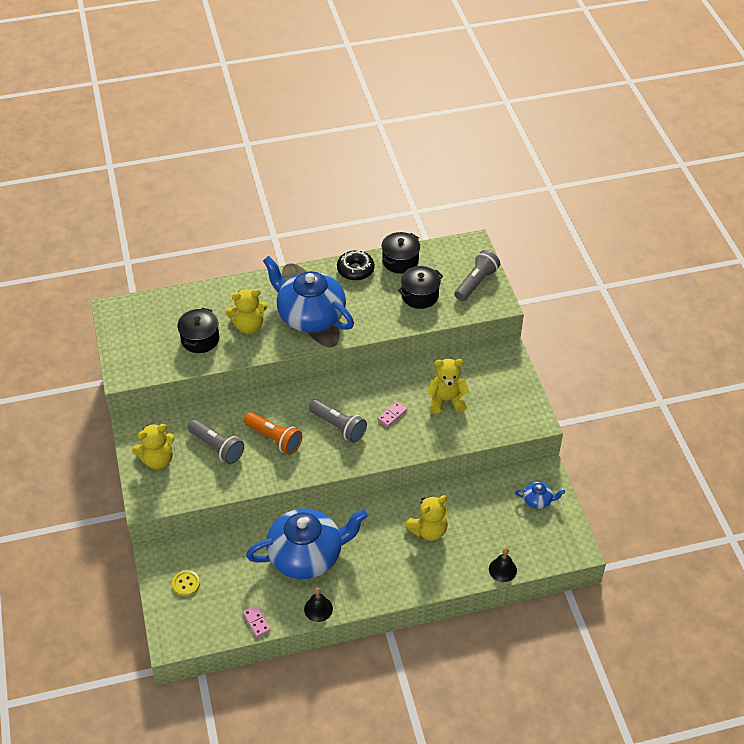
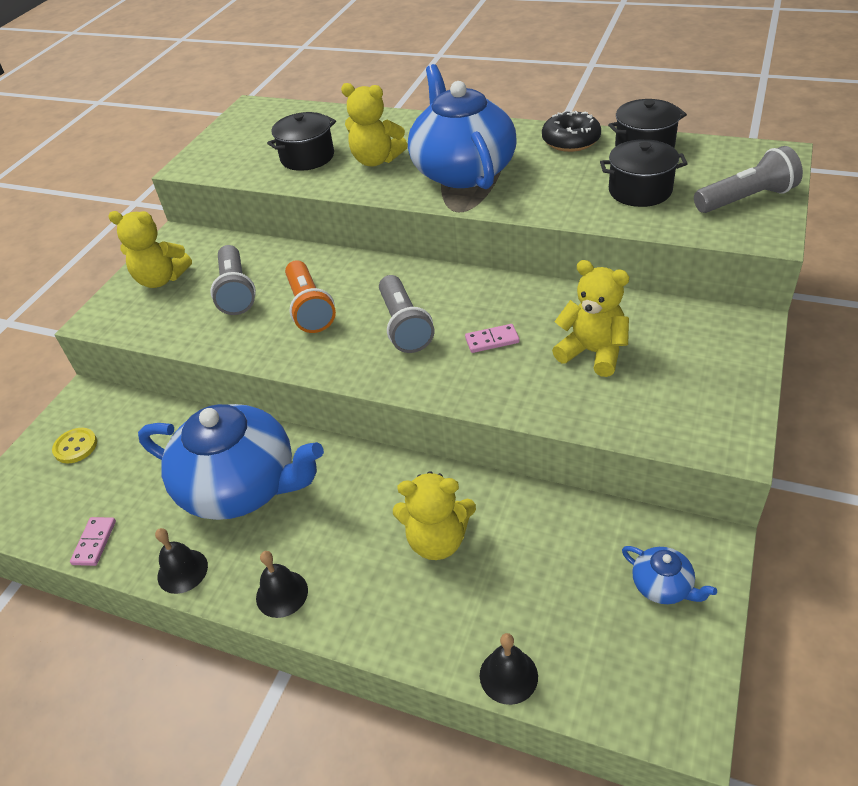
camera: 40 degrees right, 5 degrees down
none -> black bell [256,551,308,618]

